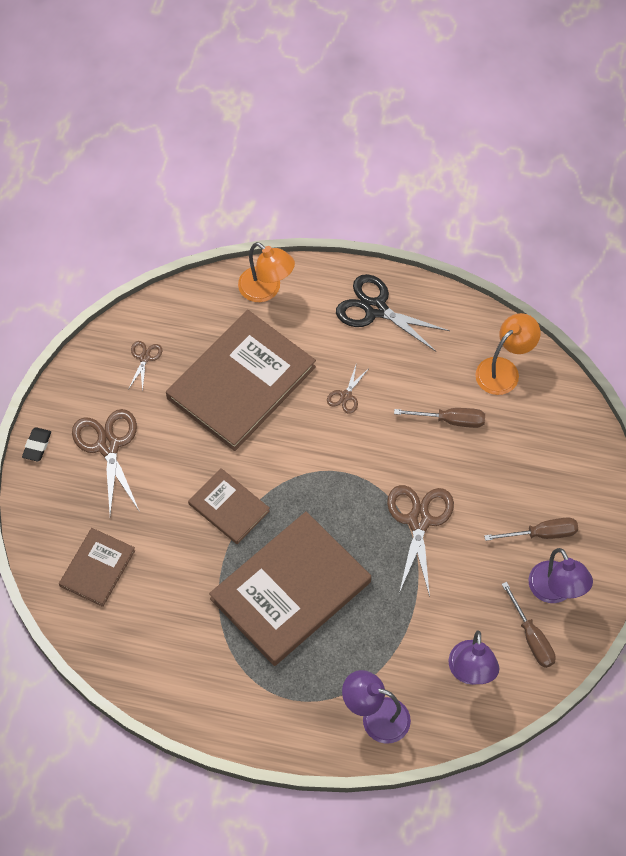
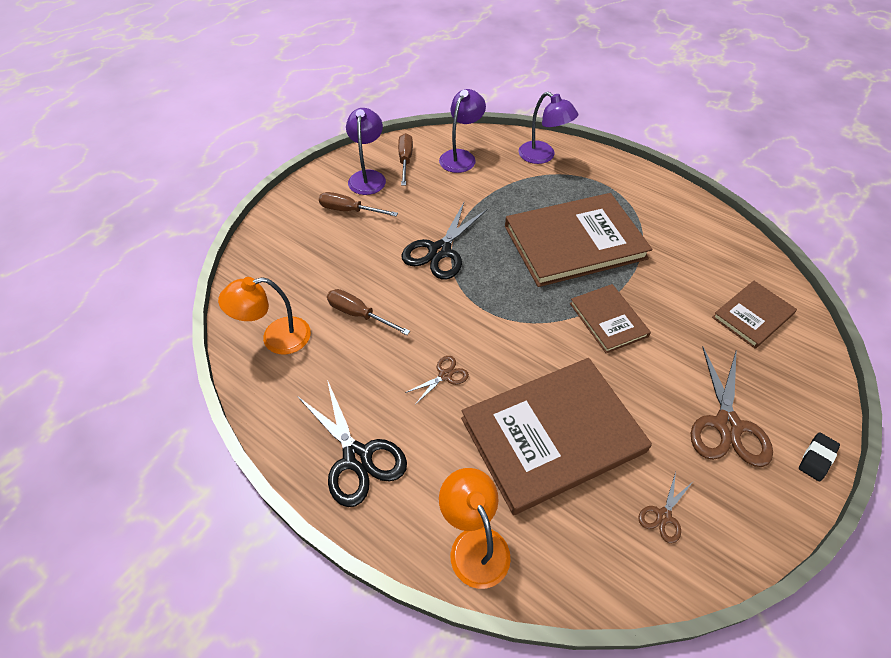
camera: 155 degrees left, 10 degrees down
brown scissors [387,485,454,597] -> black scissors [401,203,487,280]

